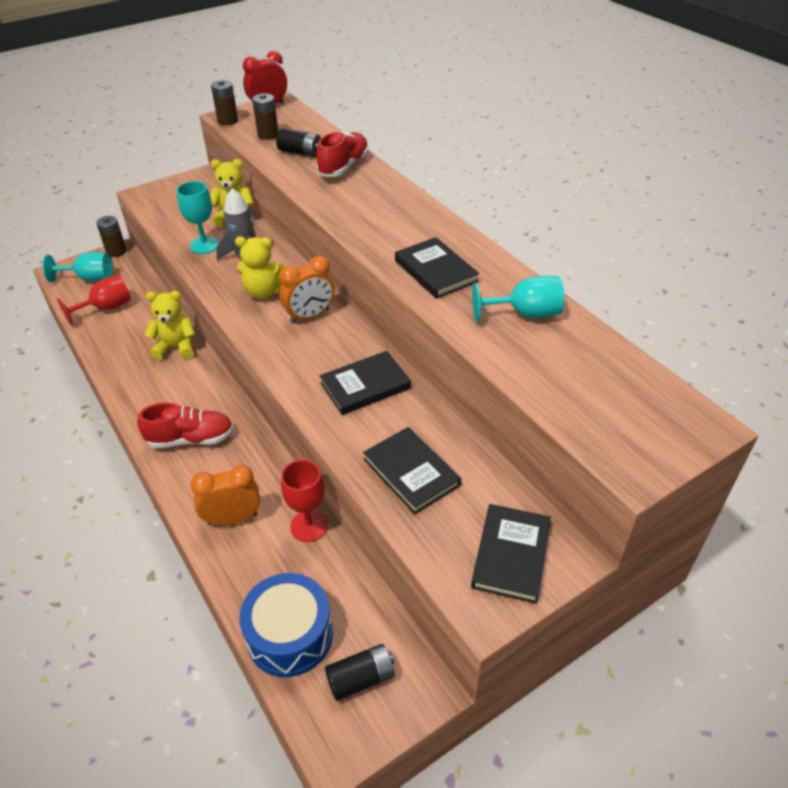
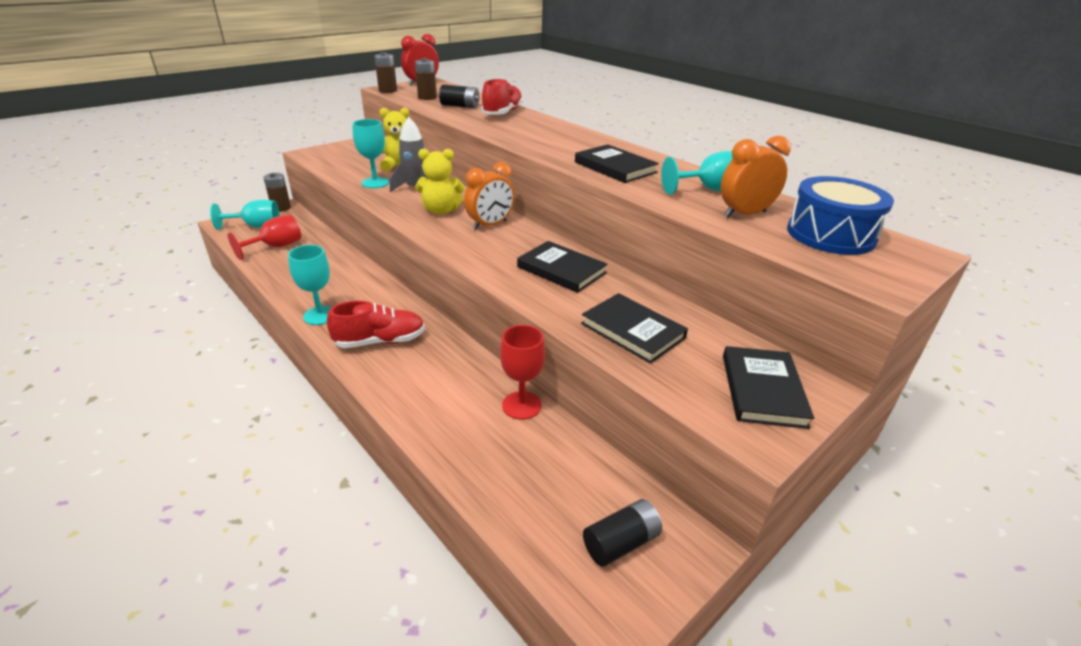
camera: 10 degrees left, 10 degrees down
yellow teddy bear [145,291,195,360] -> none
orange clock [190,465,260,526] -> orange clock moved to [721,136,791,217]
blue drum [240,573,333,677] -> blue drum moved to [787,176,894,255]
black book [320,351,411,415] -> black book turned 75 degrees clockwise [517,241,608,293]
none -> turquoise goblet [288,245,331,325]

